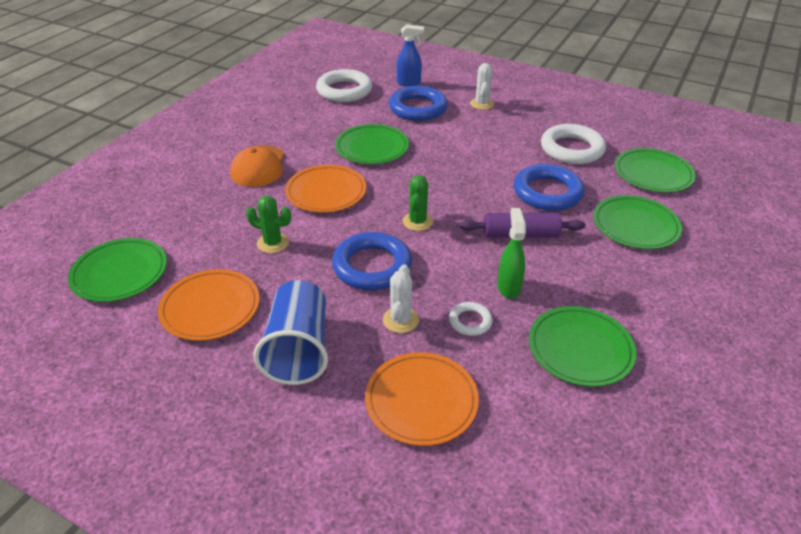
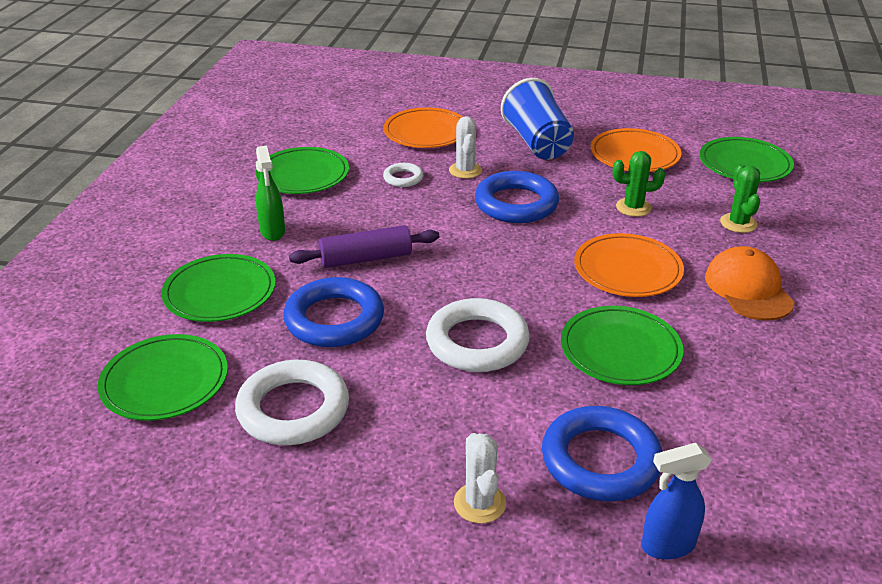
camera: 165 degrees right, 5 degrees down
white ring [316,69,372,102] -> white ring moved to [426,298,530,372]
green cactus [402,175,433,231] -> green cactus moved to [720,164,760,233]
green spray bottle [497,208,526,299] -> green spray bottle moved to [256,146,285,241]

